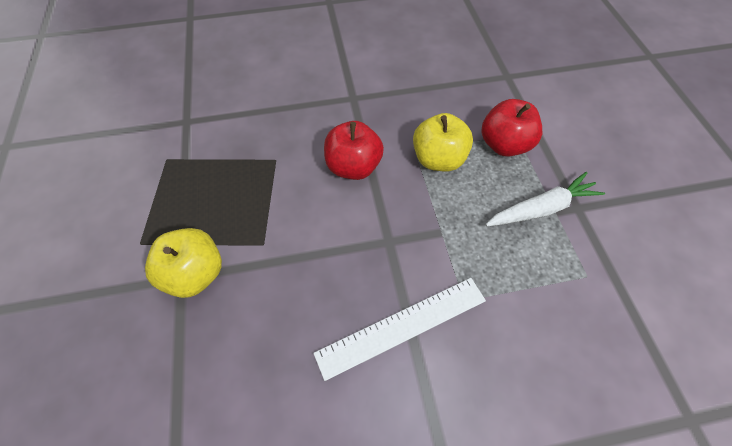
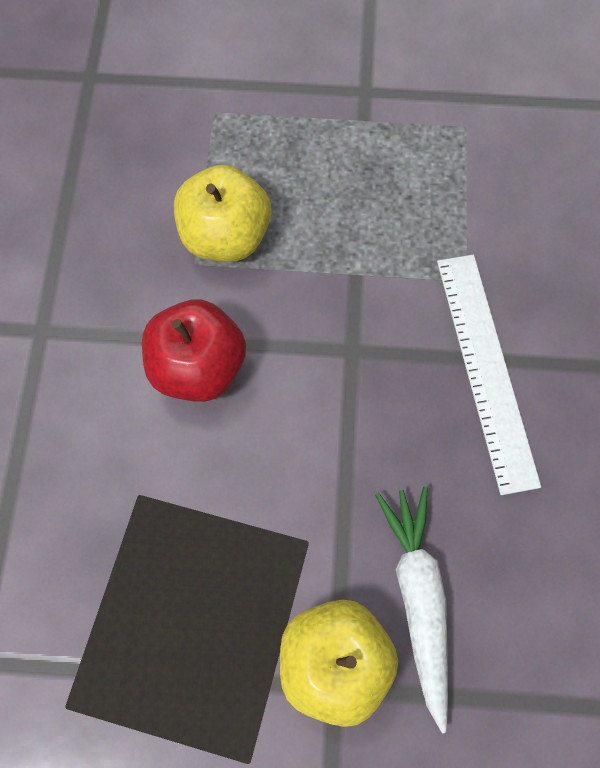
camera: 75 degrees left, 10 degrees up
red apple [482,99,542,157] -> none
white carrot [485,172,605,226] -> white carrot moved to [375,486,448,733]

